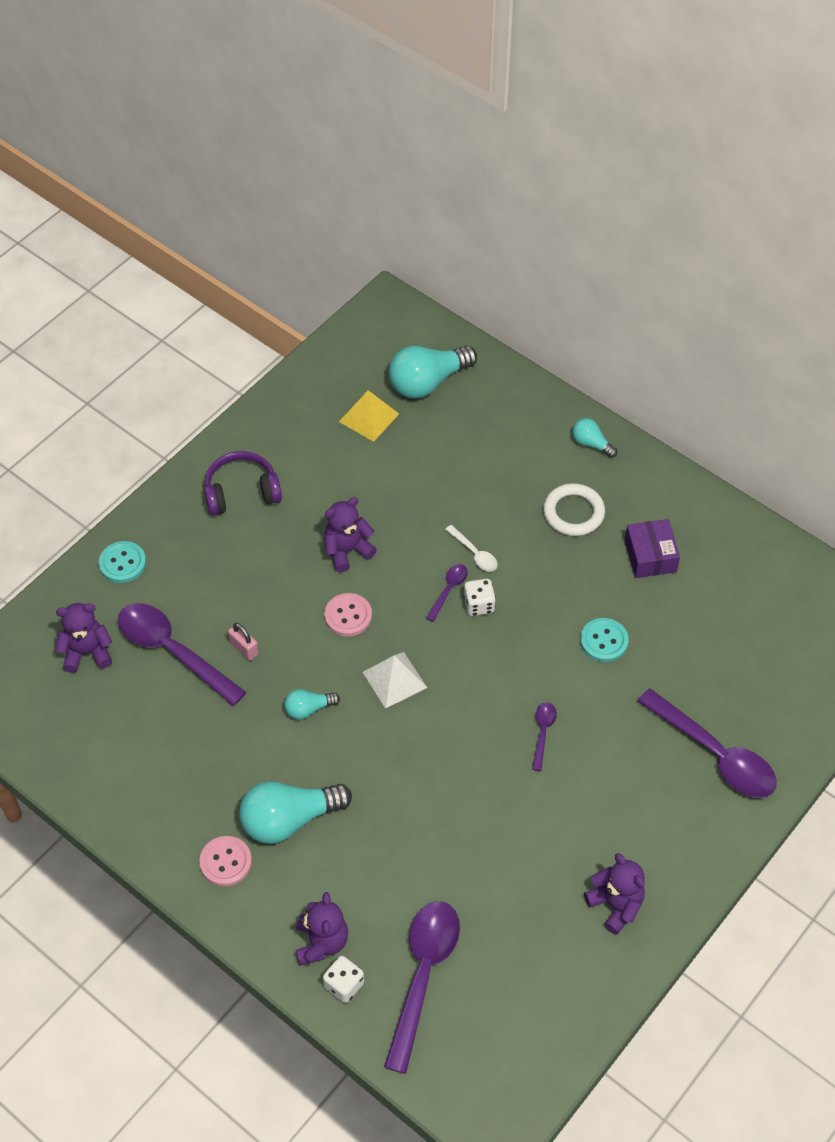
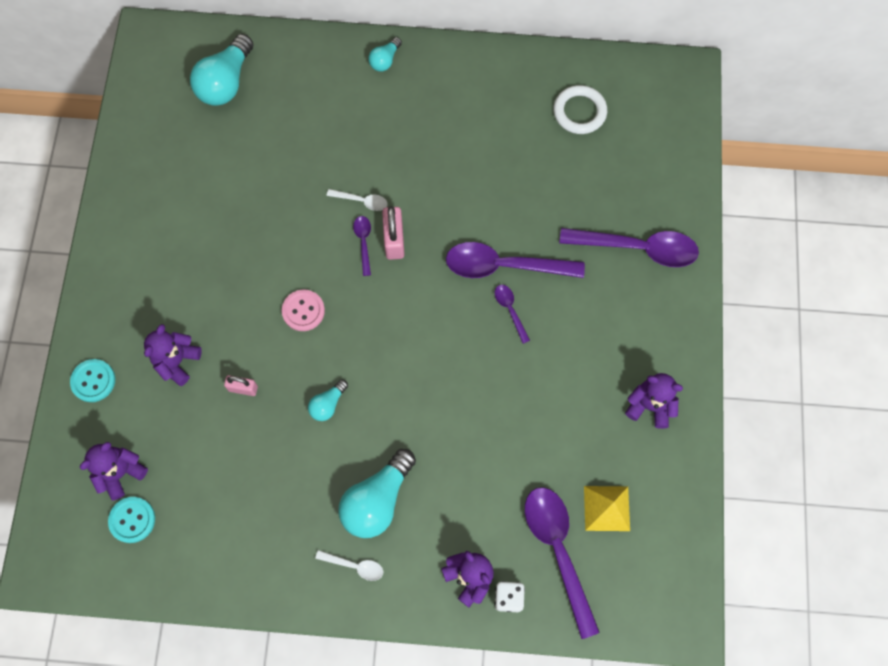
camera: 35 degrees left, 15 degrees up
purple spoon [118,603,246,706] -> purple spoon moved to [446,242,585,278]
pink button [199,836,252,886] -> white spoon [315,550,383,581]
purple headphones [204,451,282,516] -> none
purple teddy bear [324,497,377,572] -> purple teddy bear moved to [144,324,202,386]
yellow pyramid [339,390,399,442] -> yellow pyramid moved to [584,486,630,531]
white pyramid [363,652,427,709] -> none
white dice [463,579,496,616] -> pink padlock [382,206,405,260]
white ring [543,483,605,536] -> white ring moved to [553,85,607,134]
turquoise light bulb [572,418,617,458] -> turquoise light bulb turned 60 degrees counterclockwise [369,37,402,71]
turquoise button [580,618,629,662] -> turquoise button moved to [108,497,155,543]
purple box [624,519,680,578] -> none

